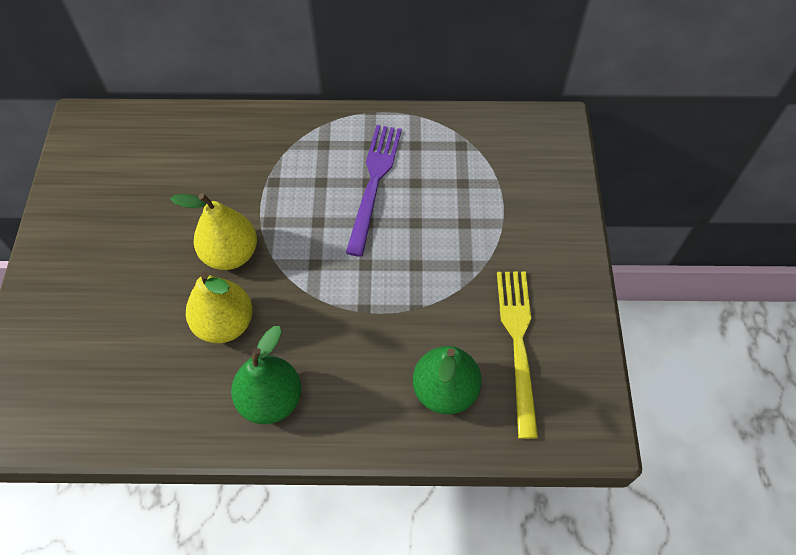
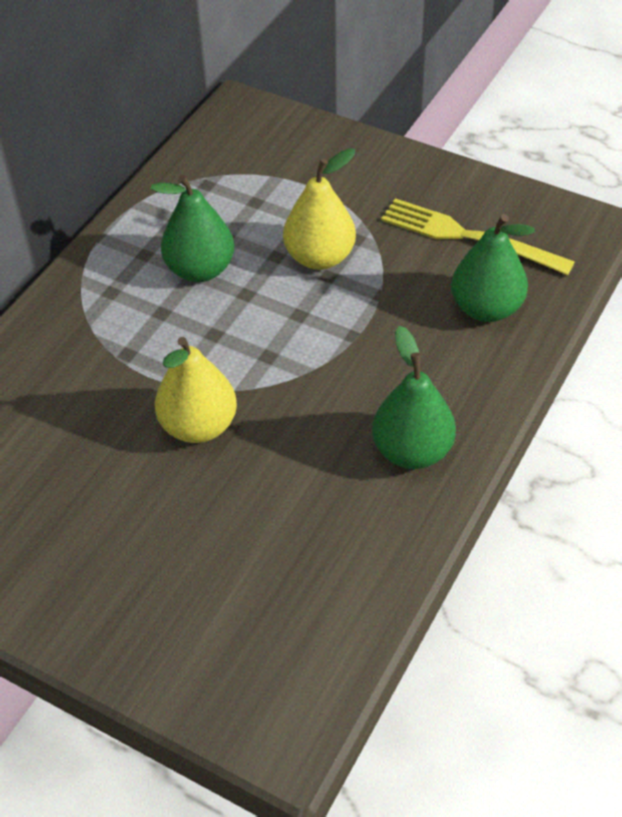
camera: 60 degrees left, 10 degrees down
yellow pear [186,271,253,343] -> yellow pear moved to [283,148,356,270]
purple fork [346,125,402,257] -> green pear [150,175,234,282]

